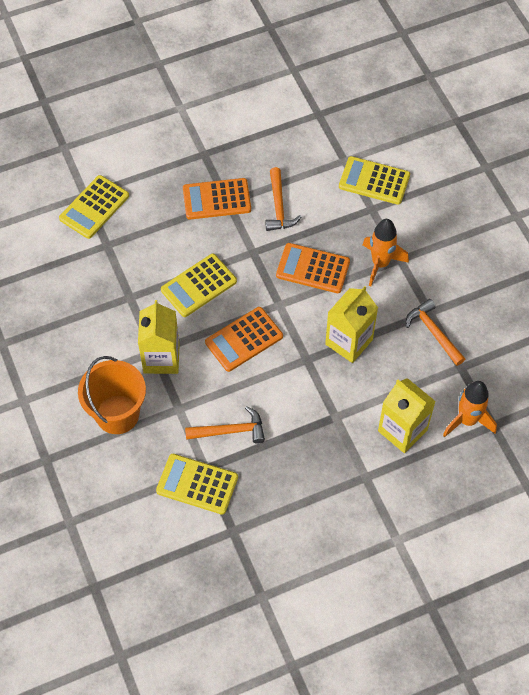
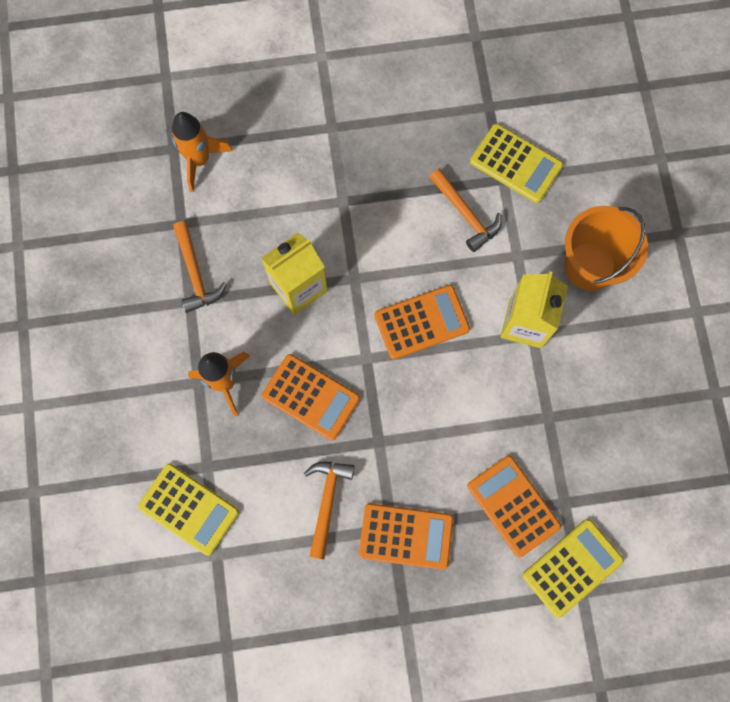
camera: 165 degrees left, 15 degrees up
yellow calculator [161,254,237,317] -> none
orange hammer [185,406,265,444] -> orange hammer turned 135 degrees counterclockwise [429,169,501,252]
yellow carton [378,378,436,453] -> none
none -> orange calculator [467,455,561,557]

